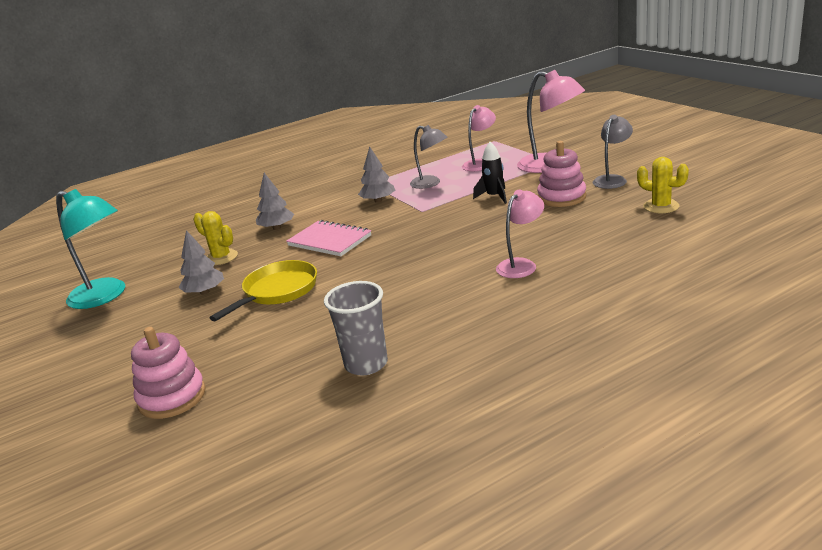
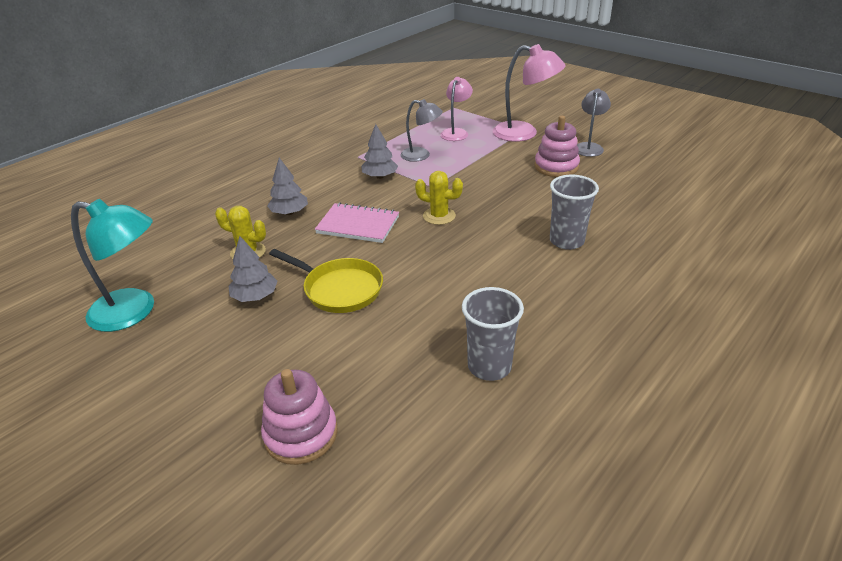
camera: 20 degrees left, 10 degrees up
yellow pan [209,260,317,322] -> yellow pan turned 105 degrees clockwise [269,249,383,313]
black rocket [473,142,507,204] -> none
pink lamp [496,189,544,278] -> grey cup [550,175,599,250]
yellow cactus [637,157,689,213] -> yellow cactus moved to [415,171,463,225]

